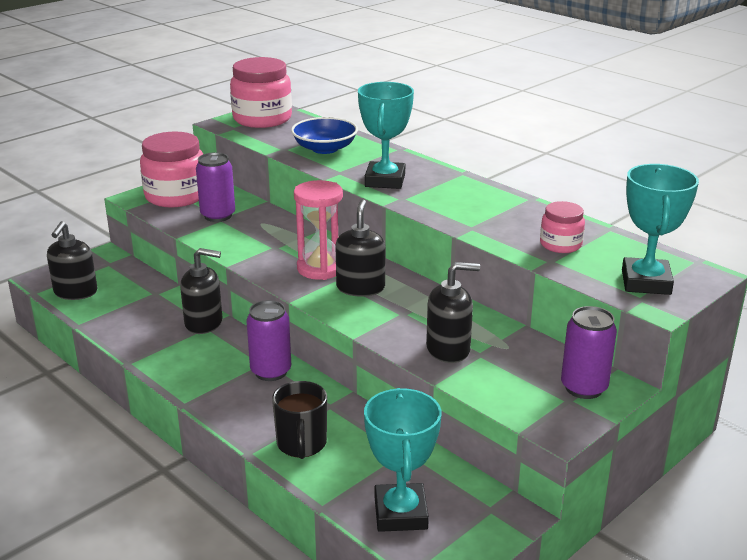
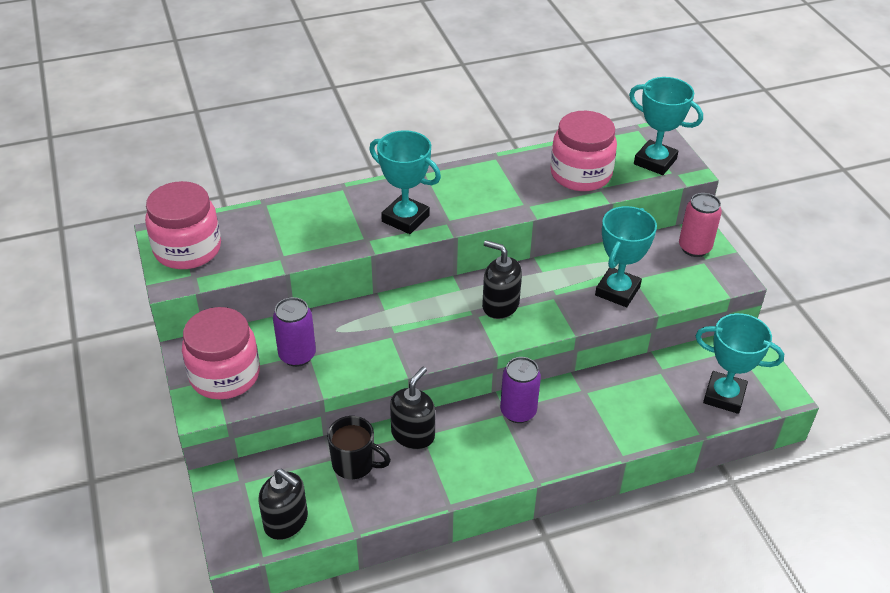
camera: 65 degrees left, 15 degrees up
black mug [272,381,327,459] -> black mug moved to [327,416,391,479]
blue bowl [291,117,358,154] -> none
pink hourglass [294,180,343,280] -> none
black soap dispenser [426,262,480,363] -> turquoise trophy [595,206,657,307]
pink jar [540,201,585,253] -> pink jar [550,111,617,191], size x1.85
purple can [561,306,617,399] -> pink can [679,193,722,257]

